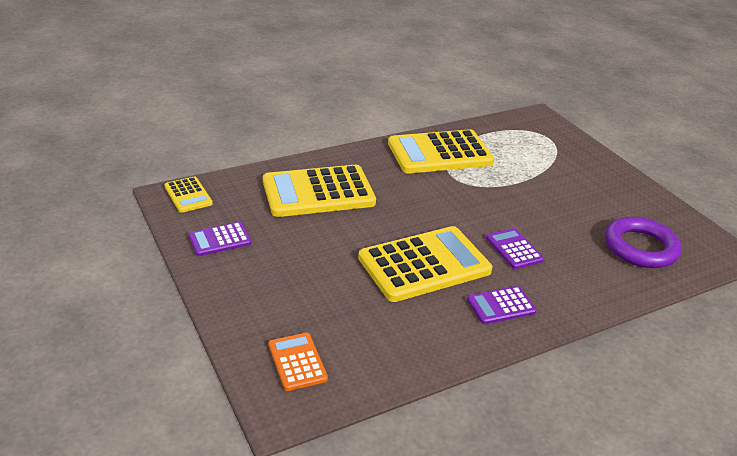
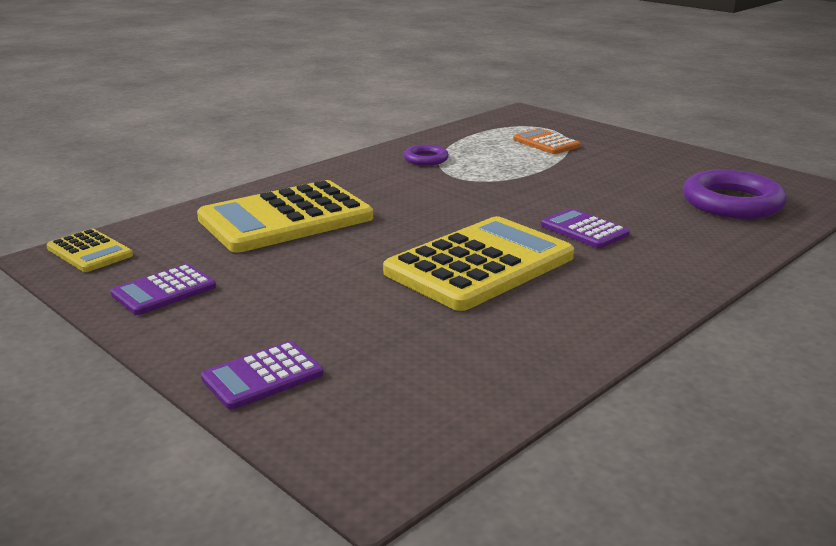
camera: 15 degrees left, 10 degrees down
orange calculator [269,333,328,391] -> orange calculator moved to [513,129,581,154]
yellow calculator [388,129,494,174] -> purple ring [404,145,449,166]
purple calculator [467,286,537,324] -> purple calculator moved to [201,341,323,410]

